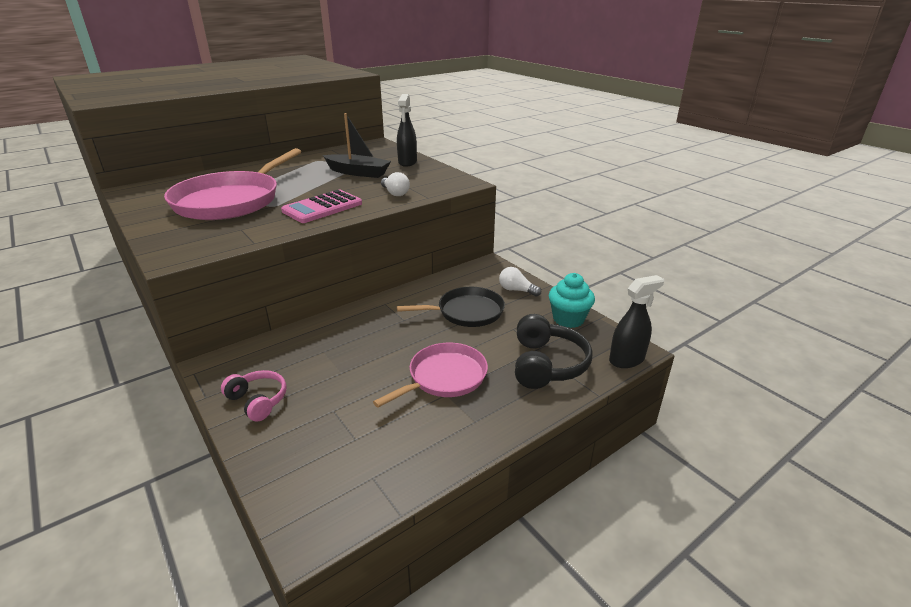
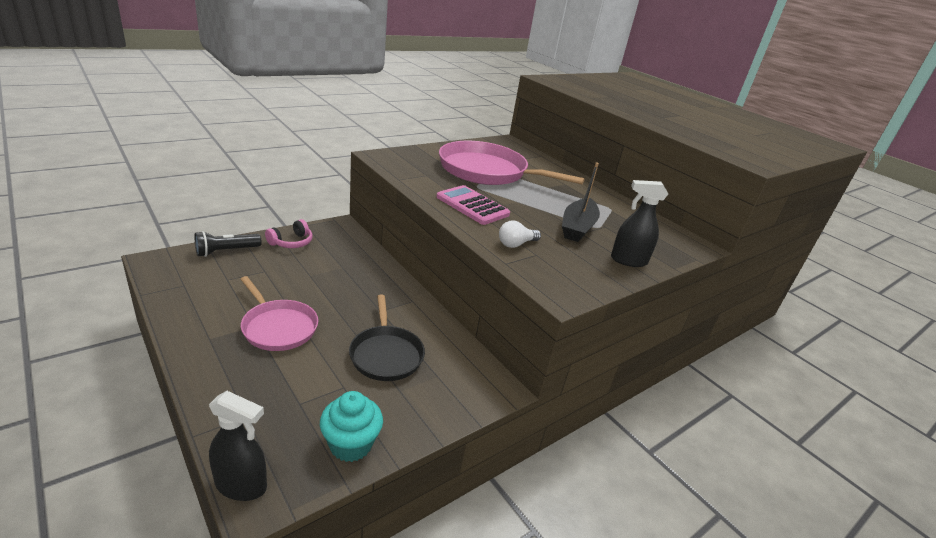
camera: 85 degrees right, 0 degrees up
white light bulb [499,267,541,296] -> none
black headphones [515,314,592,389] -> none
black spray bottle [609,275,664,368] -> black spray bottle turned 45 degrees counterclockwise [209,391,267,501]
none -> black flashlight [195,231,262,257]

